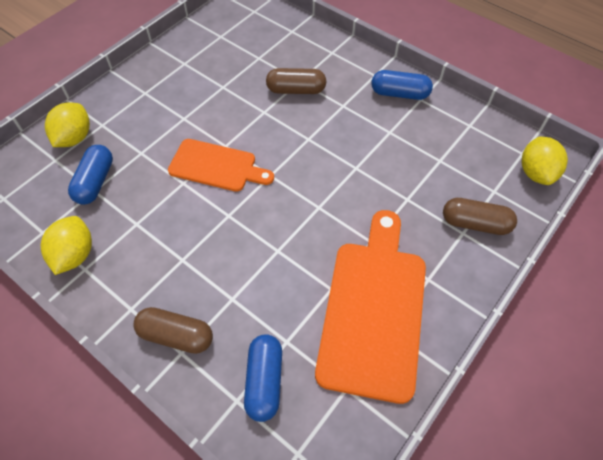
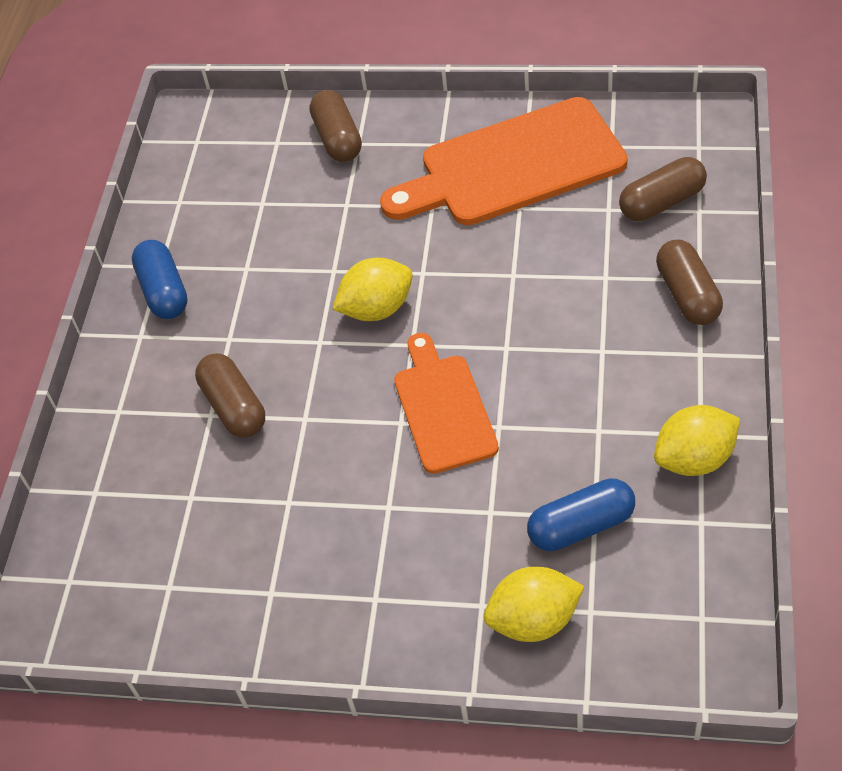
camera: 115 degrees left, 5 degrees down
blue capsule [244,334,282,422] -> brown capsule [619,157,707,221]
yellow lemon [522,136,568,185] -> yellow lemon moved to [333,258,413,321]

